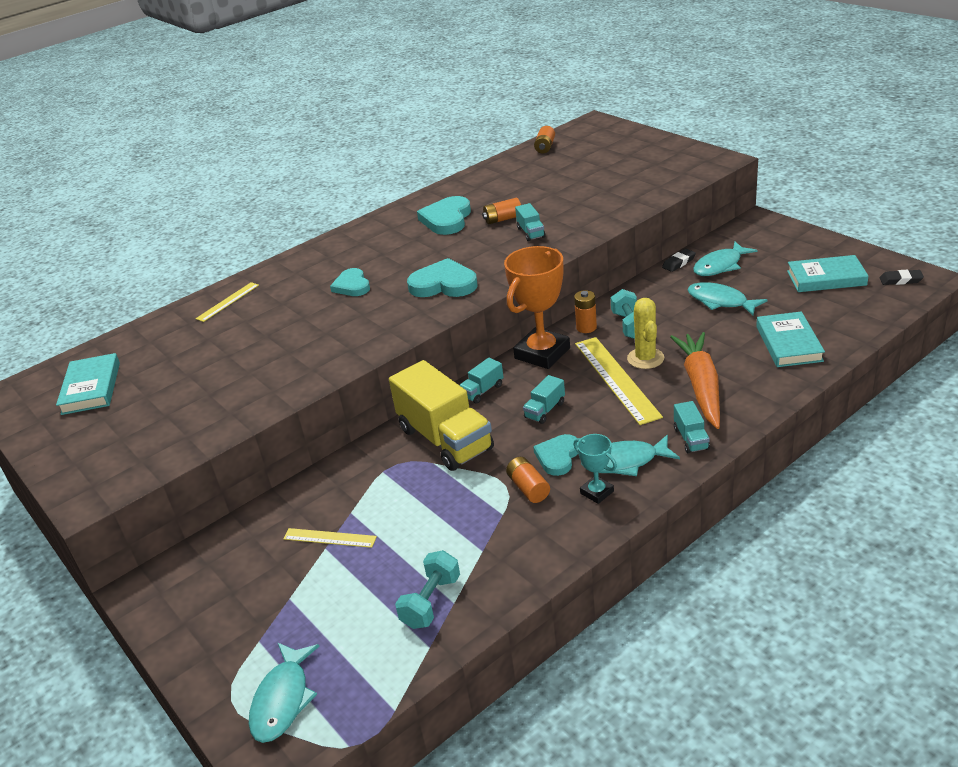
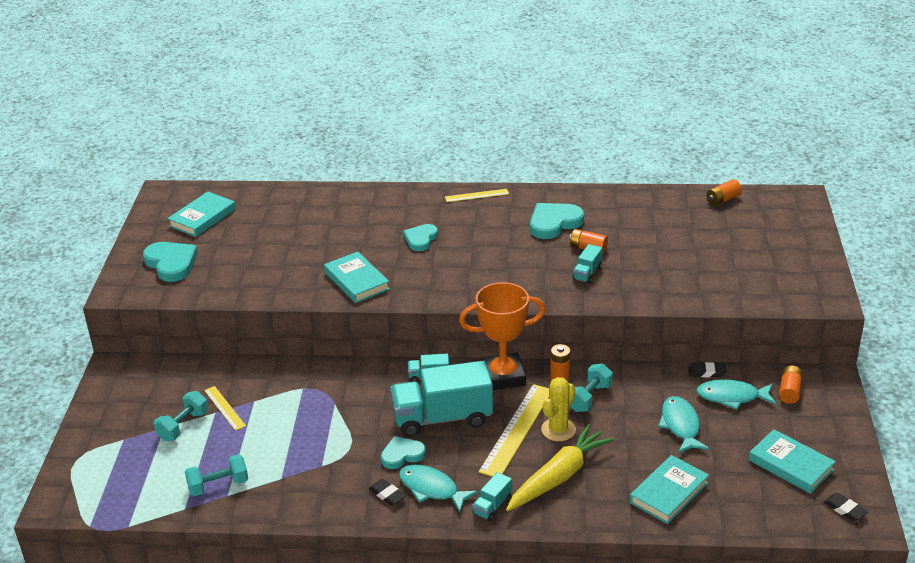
camera: 40 degrees right, 0 degrees up
yellow ruler [195,282,259,322] -> yellow ruler moved to [445,189,509,202]
turquoise fish [249,643,319,743] -> none
yellow truck [389,360,494,471] -> none
turquoise heart [407,258,478,297] -> turquoise heart moved to [143,242,198,282]
orange battery [506,457,550,503] -> orange battery moved to [779,366,803,404]
turquoise truck [523,375,565,424] -> turquoise truck [390,361,493,437], size x2.28
turquoise trophy [573,434,617,504] -> black eraser [369,479,406,506]
orange carrot [670,332,720,429] -> yellow carrot [506,424,614,511]
none -> turquoise dumbbell [154,391,208,441]
none -> turquoise book [324,252,390,303]

